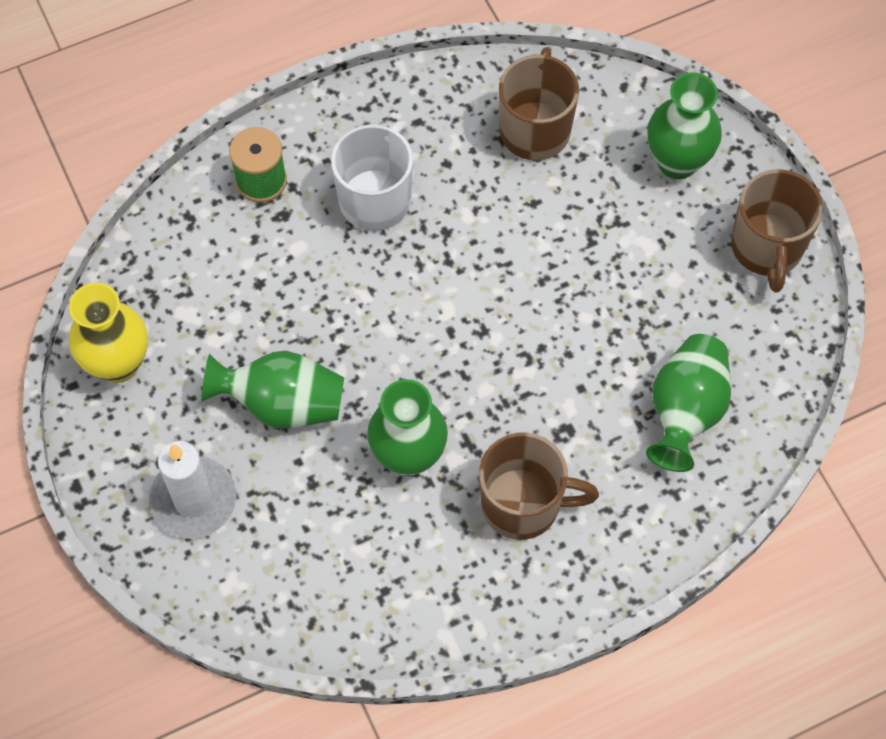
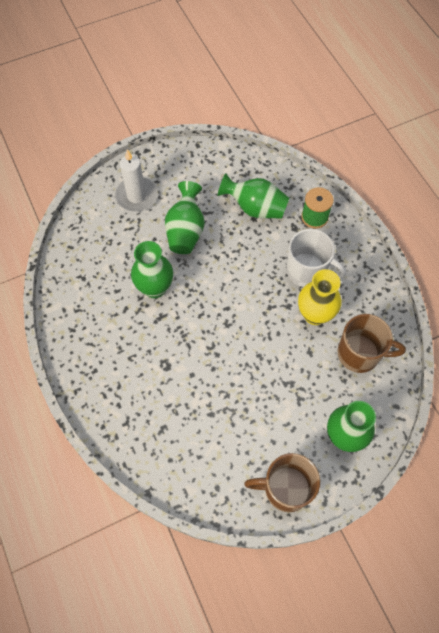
camera: 90 degrees right, 0 degrees up
yellow vase [69,283,148,383] -> yellow vase moved to [298,269,342,325]
brown mug [479,432,599,540] -> none
green vase [646,334,731,472] -> green vase moved to [218,173,289,219]

